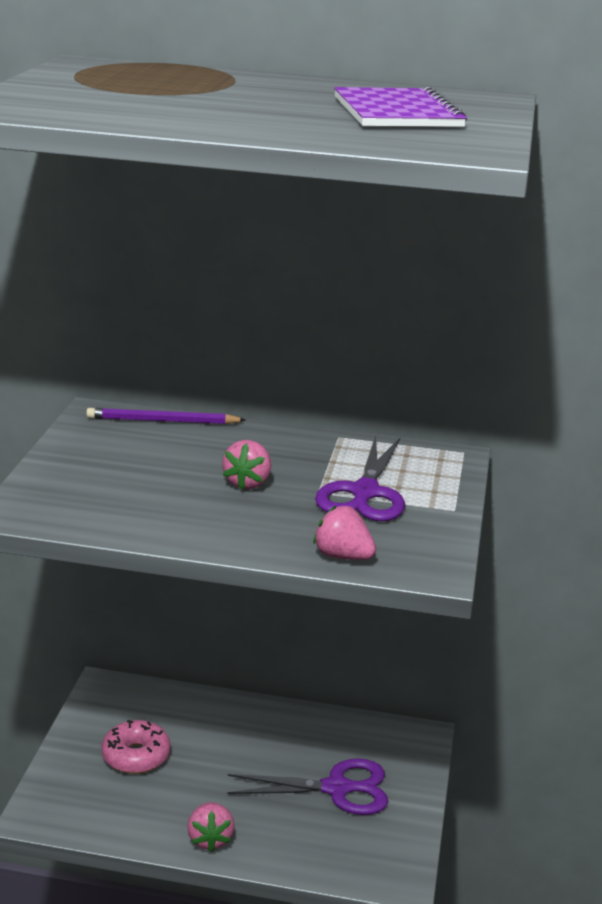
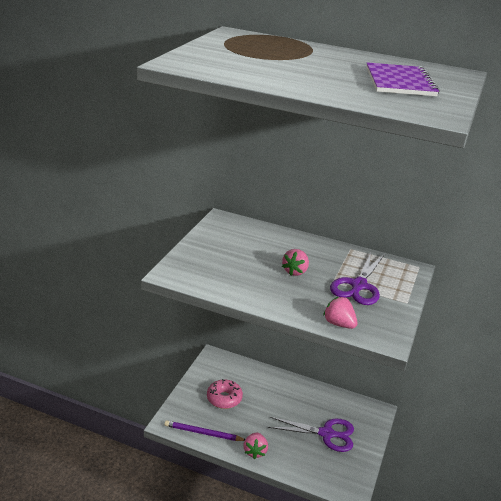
camera: 10 degrees right, 5 degrees up
purple pencil [86,408,246,424] -> purple pencil moved to [164,421,245,441]

